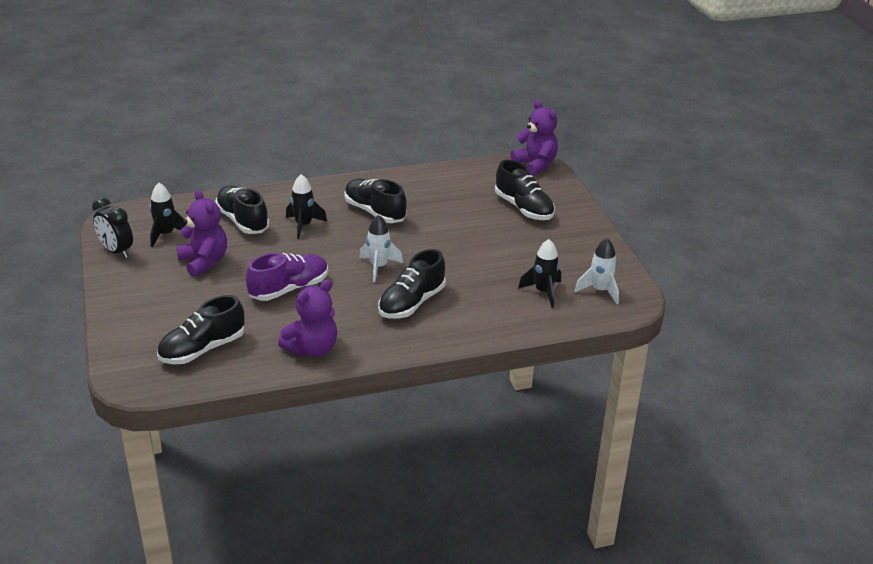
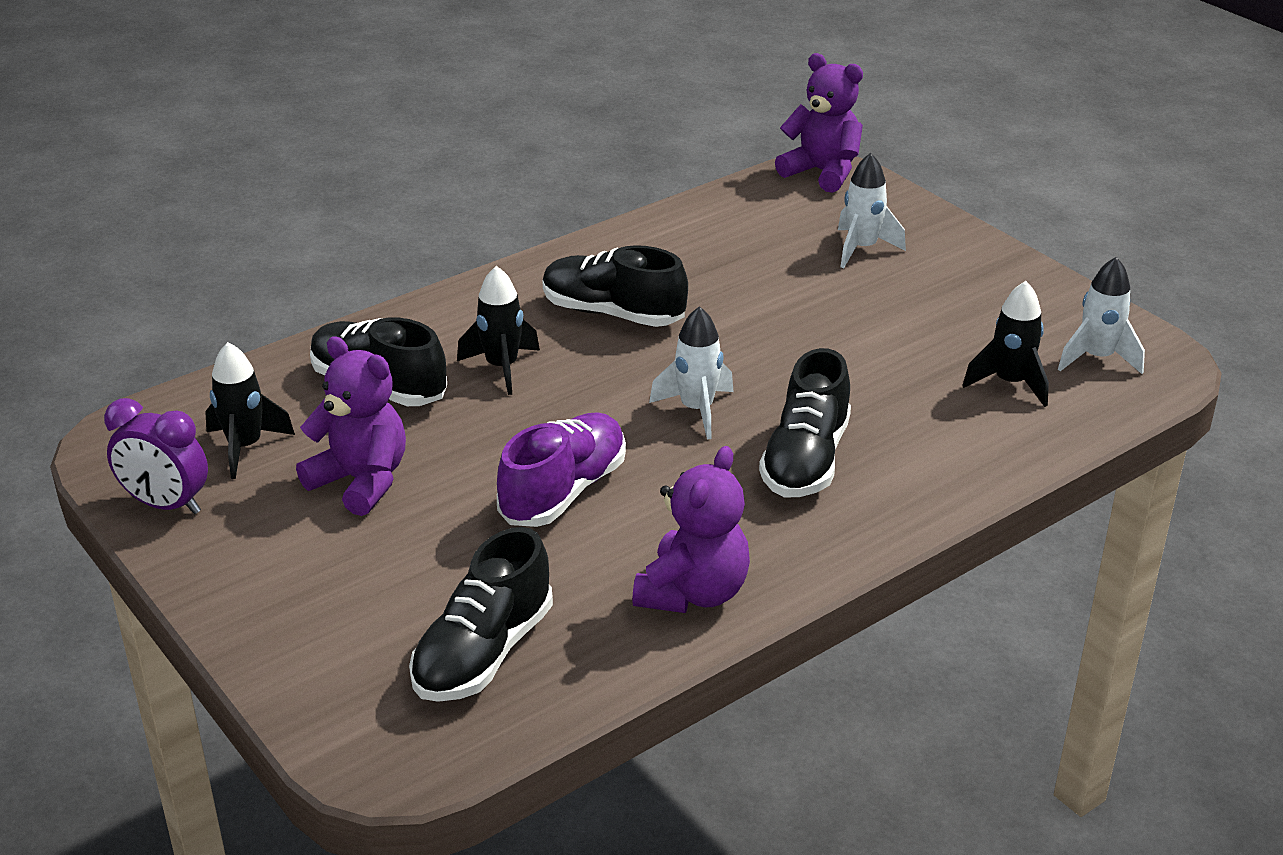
camera: 20 degrees left, 0 degrees up
black clock [92,197,133,258] -> purple clock [104,398,208,514]
black shoe [495,160,555,220] -> white rocket [838,153,906,268]

